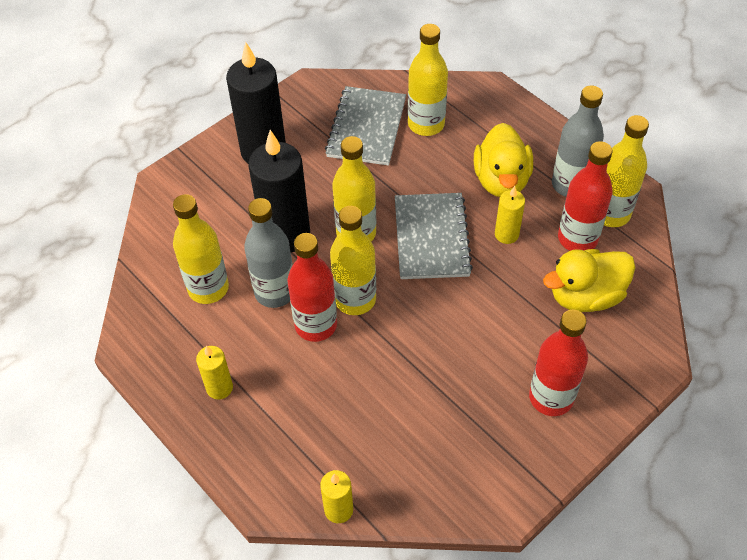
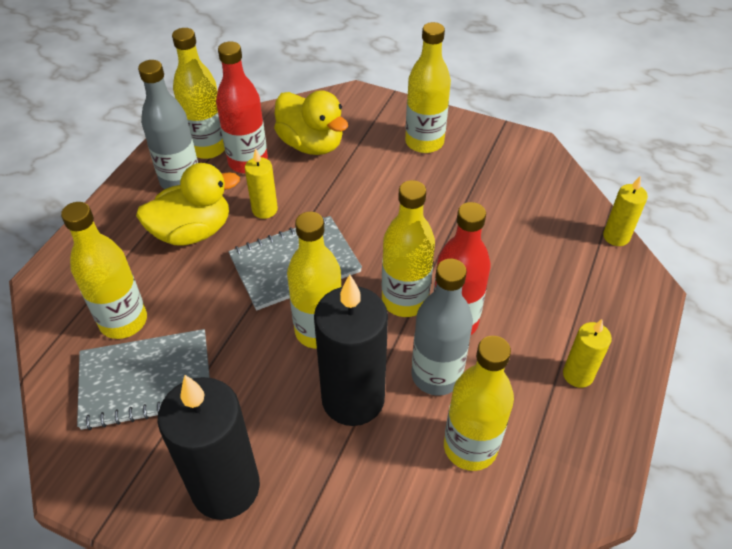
camera: 115 degrees left, 5 degrees down
red bottle [529,310,588,416] -> yellow bottle [405,22,451,153]

